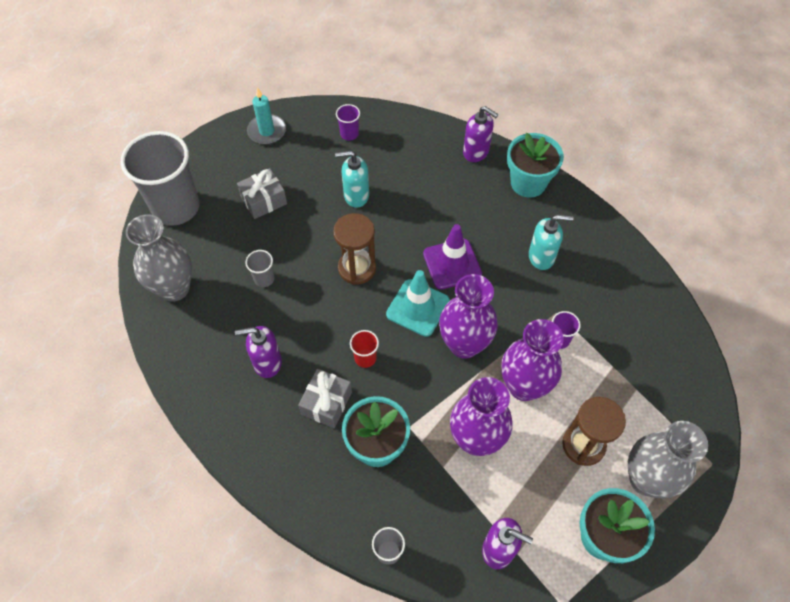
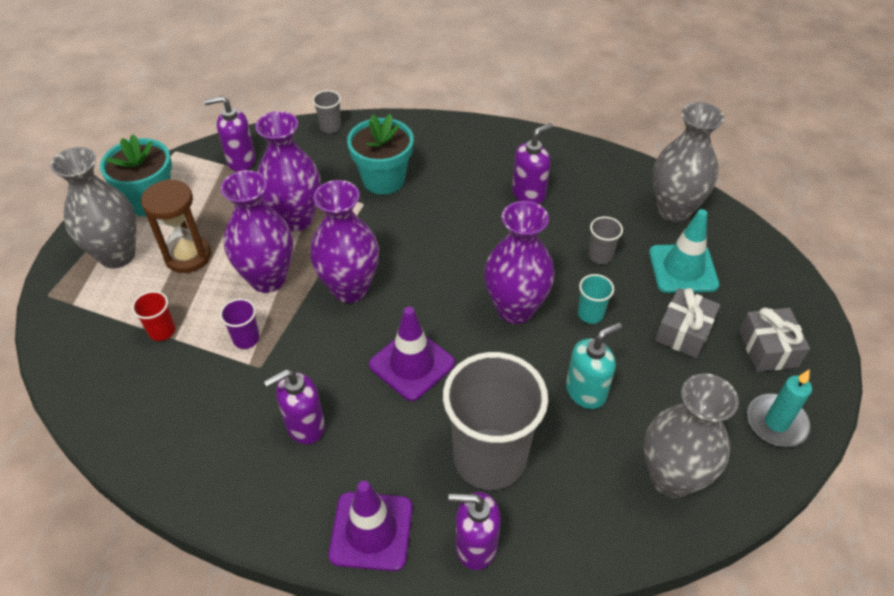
camera: 150 degrees right, 10 degrees down
grey cup [121,131,200,226] -> grey cup moved to [443,352,548,490]
grey gift [298,369,352,428] -> grey gift moved to [739,307,810,372]
brown hourglass [333,213,376,285] -> purple vase [484,201,555,324]
purple cup [336,104,360,141] -> grey vase [644,373,739,498]
red cup [350,330,379,368] -> red cup moved to [132,291,175,341]
turquoise traffic cone [386,270,450,337] -> turquoise traffic cone moved to [649,209,719,293]
turquoise flower pot [507,133,564,198] -> purple traffic cone [329,481,413,571]
turquoise soap dispenser [529,215,574,270] -> purple soap dispenser [264,369,325,444]
none -> turquoise cup [578,274,614,324]

